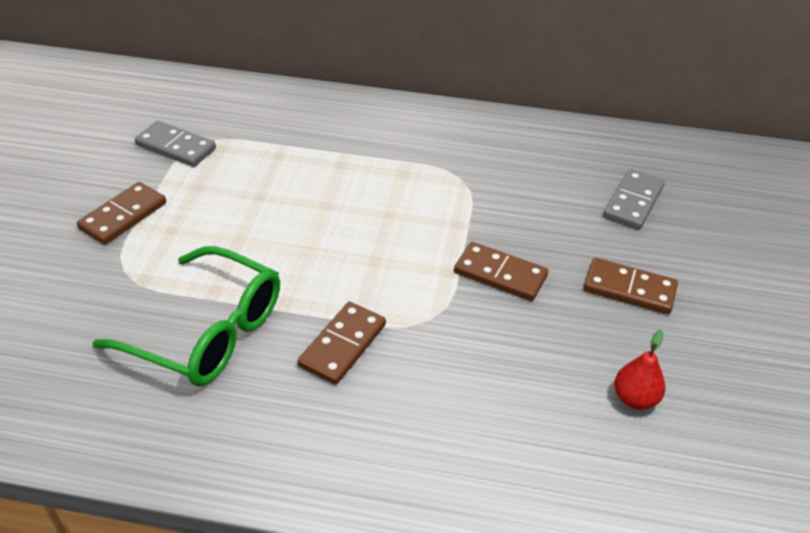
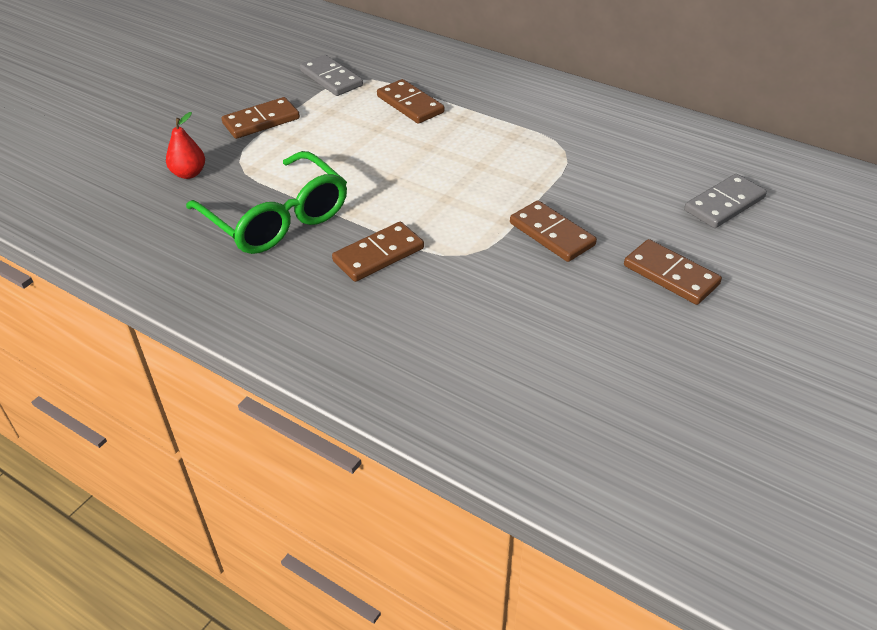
camera: 25 degrees right, 0 degrees up
red pear [614,330,665,410] -> red pear moved to [166,112,205,179]
none -> brown domino [377,79,444,124]

